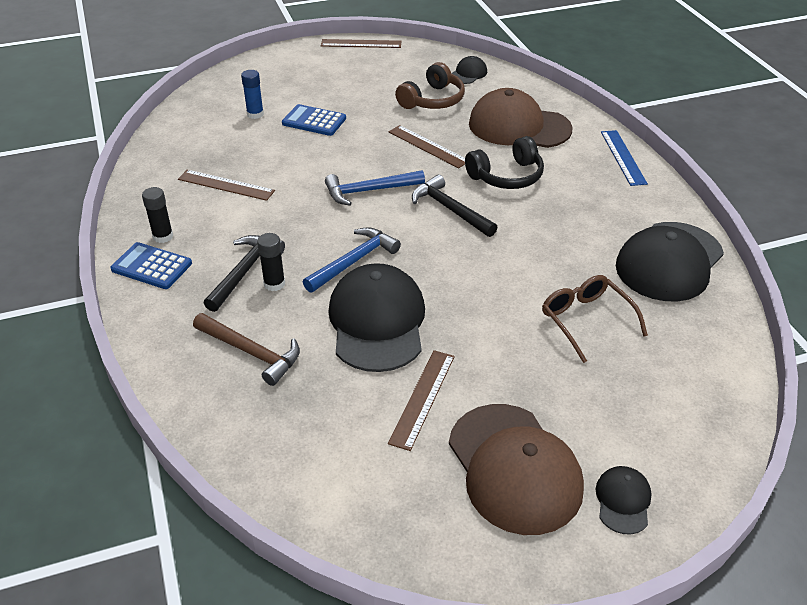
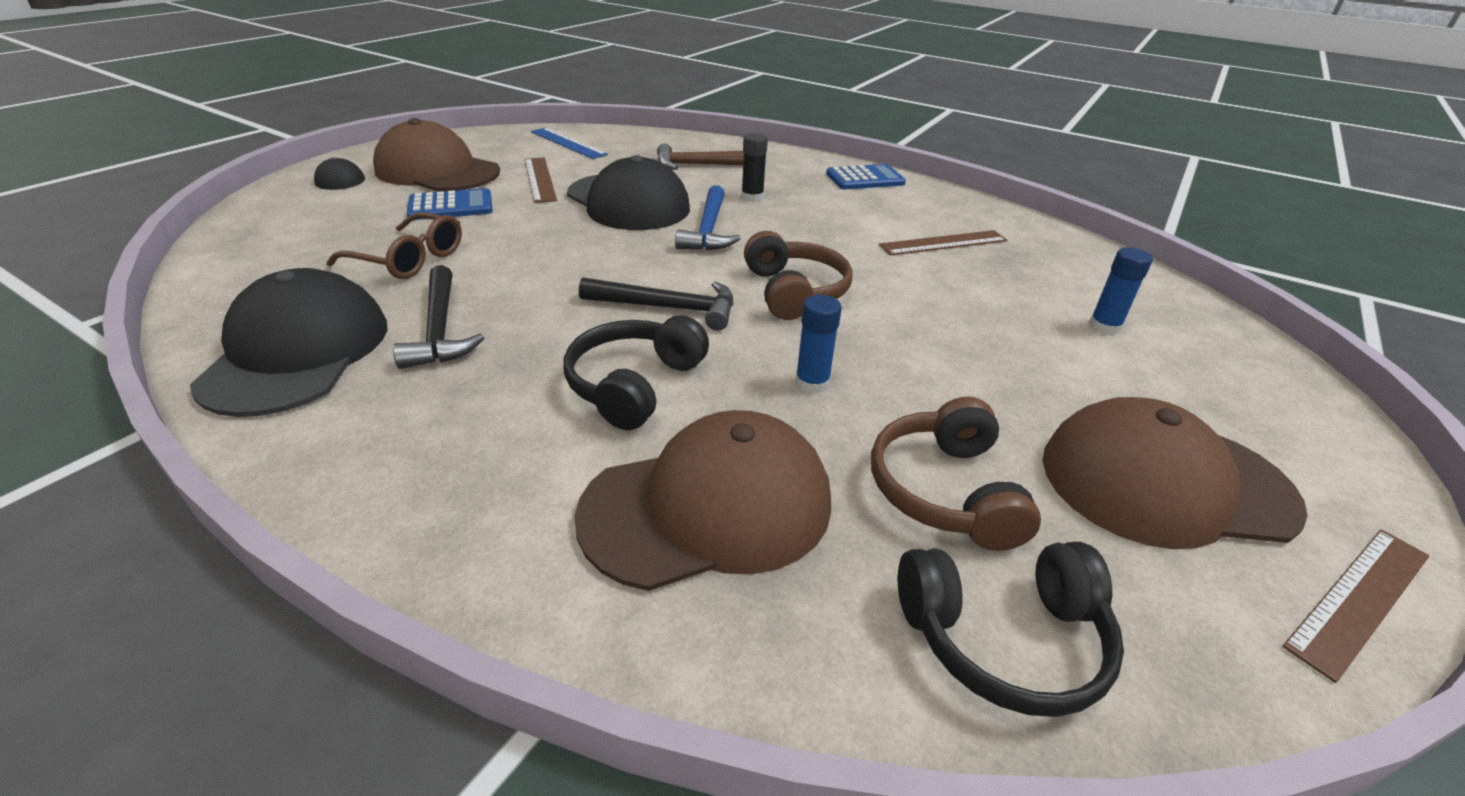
camera: 140 degrees right, 5 degrees down
black glue stick [142,187,173,243] -> none
black hammer [204,235,285,312] -> black hammer moved to [393,265,485,369]
blue calculator [282,104,346,136] -> blue calculator moved to [407,188,493,220]
blue hammer [325,170,425,206] -> brown headphones [744,231,853,320]
brown ruler [388,125,465,168] -> blue glue stick [795,295,842,394]
black cap [451,56,487,84] -> black headphones [898,542,1124,717]
blue ruler [601,130,648,186] -> blue ruler moved to [531,128,608,159]
none -> brown cap [1043,397,1308,549]

